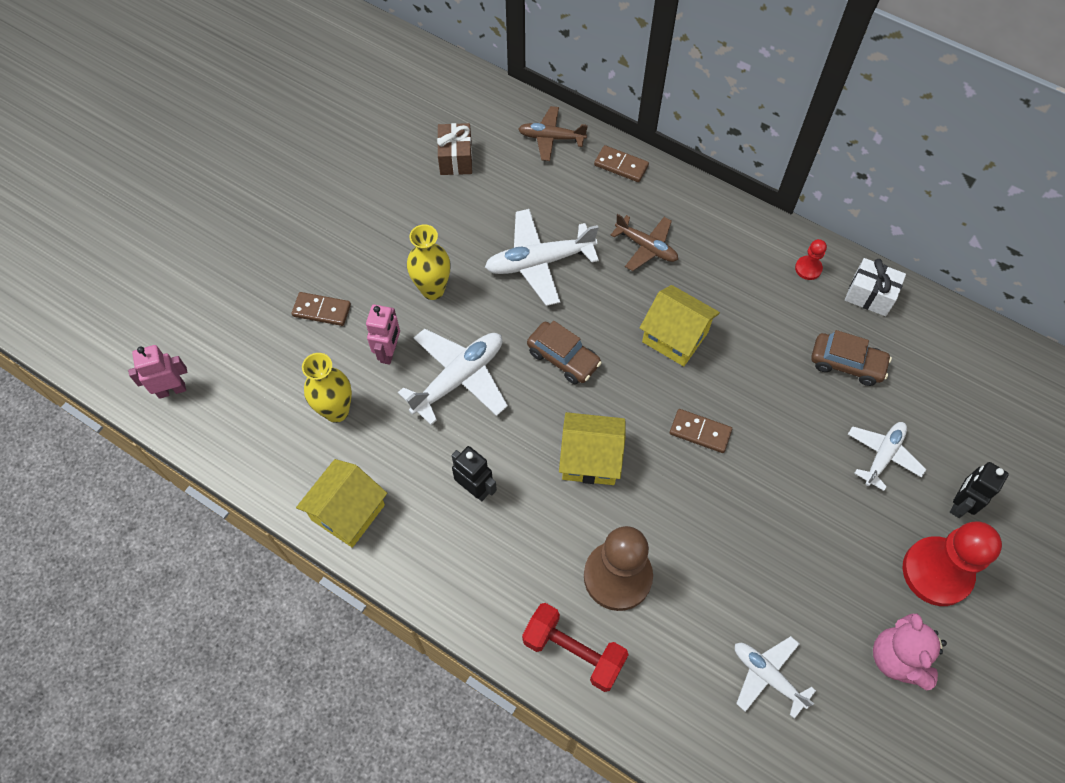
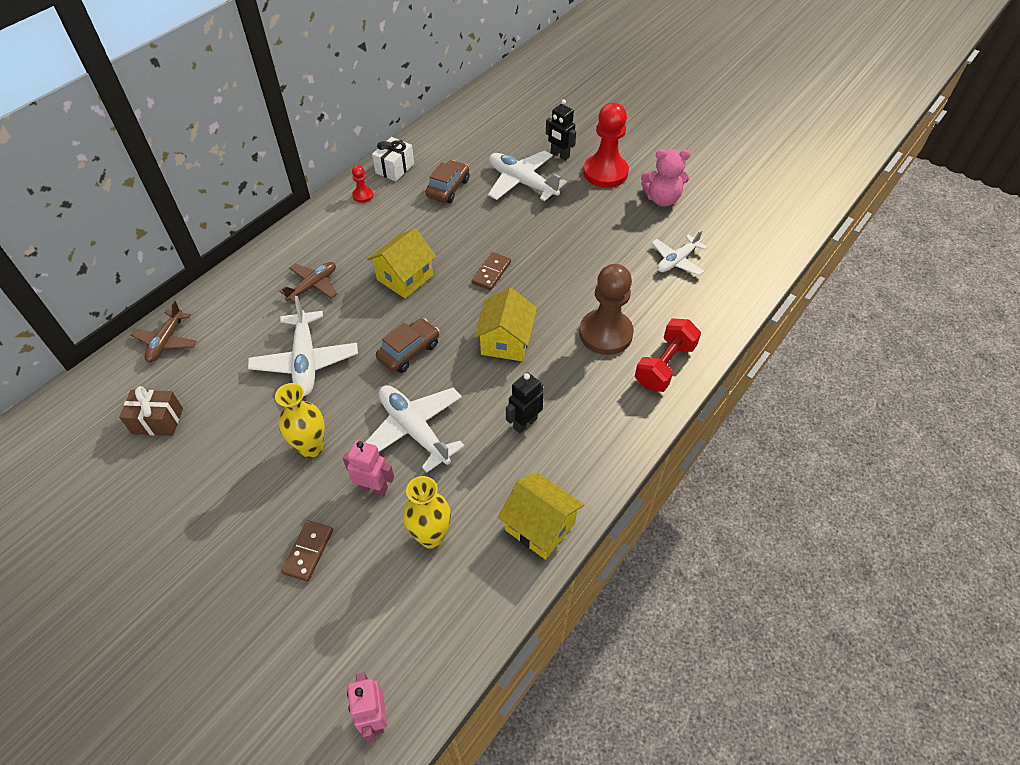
camera: 85 degrees left, 10 degrees down
brown domino [594,145,649,182] -> none
white plane [848,422,926,491] -> white plane [488,150,567,201], size x1.55

